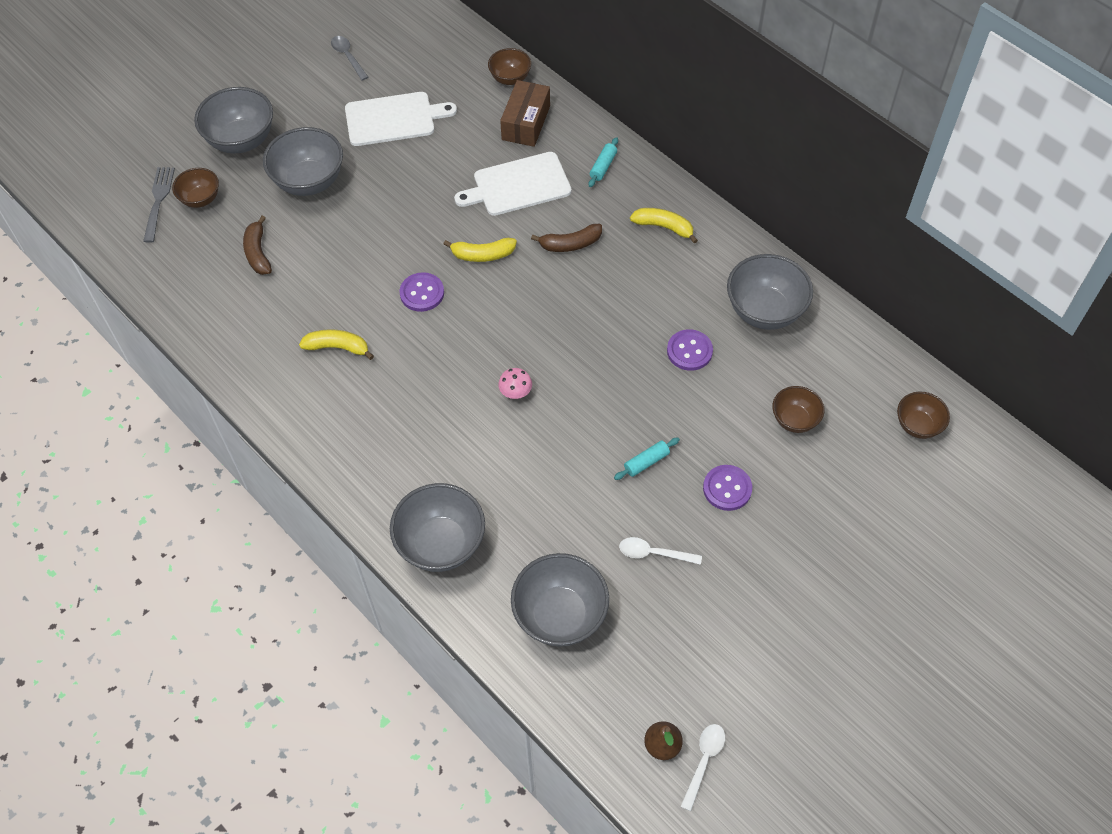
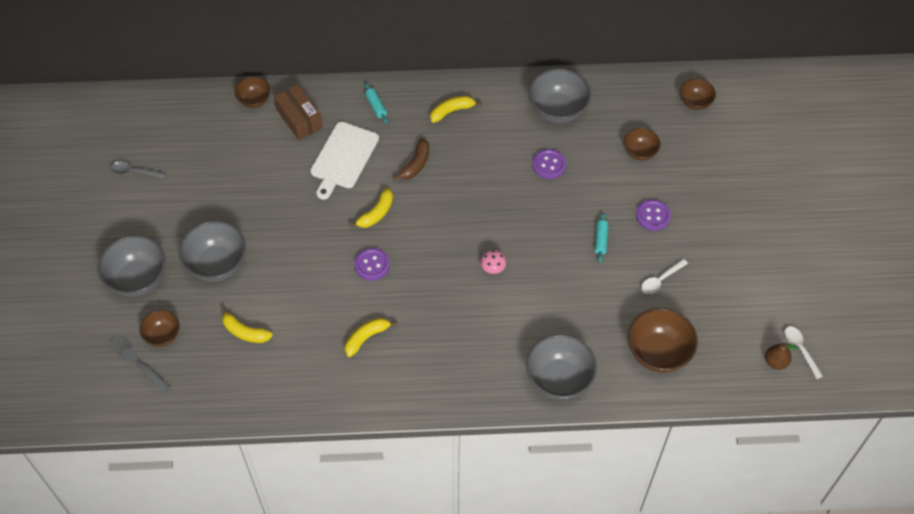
camera: 50 degrees left, 0 degrees up
brown banana [243,216,272,275] -> yellow banana [221,307,273,343]
white cutting board [345,92,457,146] -> none
grey bowl [511,553,609,647] -> brown bowl [628,308,698,373]

